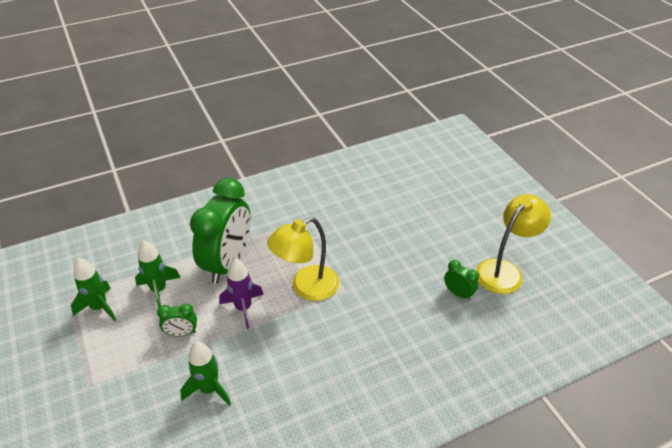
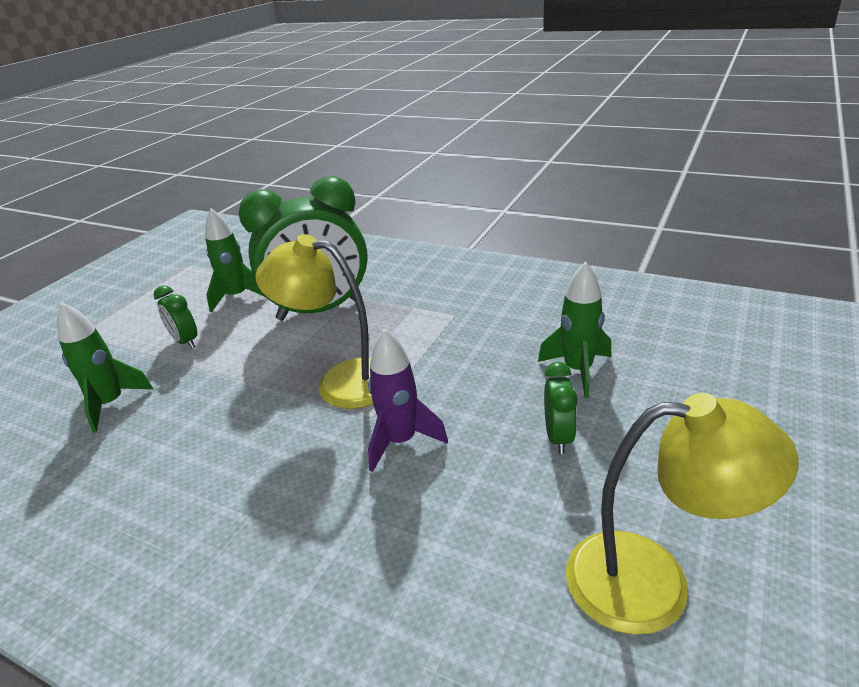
camera: 55 degrees right, 10 degrees down
green rocket [71,258,116,321] -> green rocket moved to [538,261,611,398]
purple rocket [219,259,264,329] -> purple rocket moved to [368,328,448,472]
green clock [444,260,479,300] -> green clock moved to [544,362,578,454]

